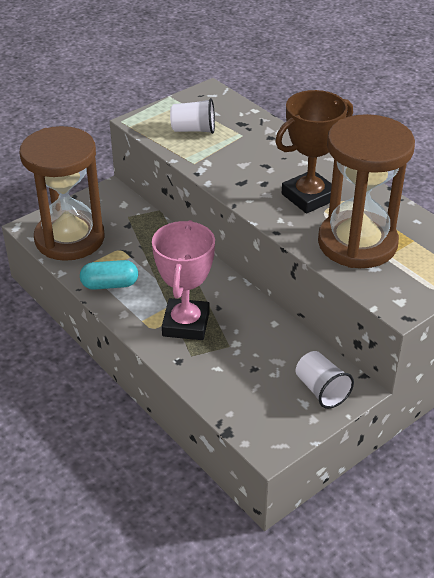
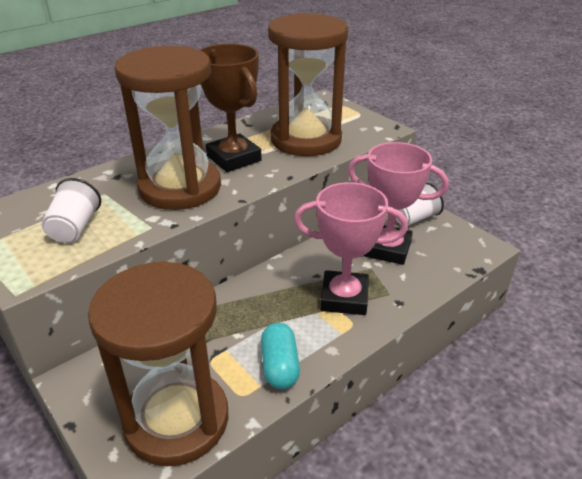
camera: 90 degrees left, 5 degrees down
none -> brown hourglass [114,46,221,210]
none -> pink trophy [348,142,449,265]

